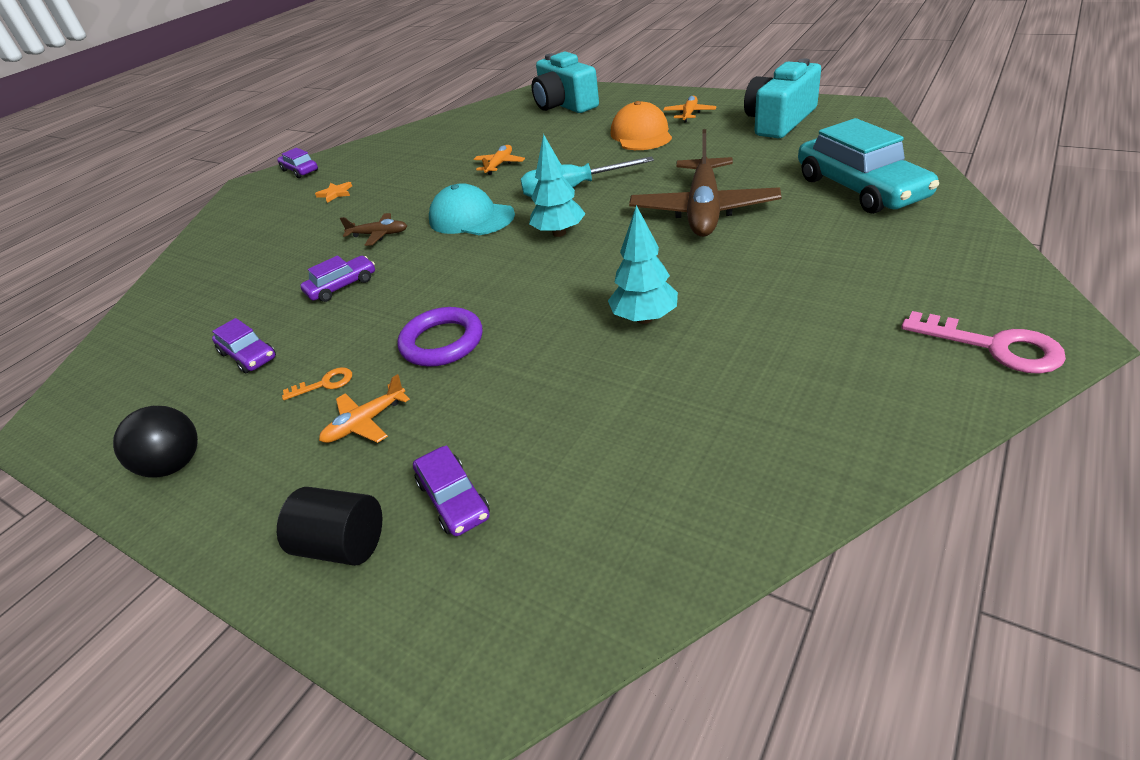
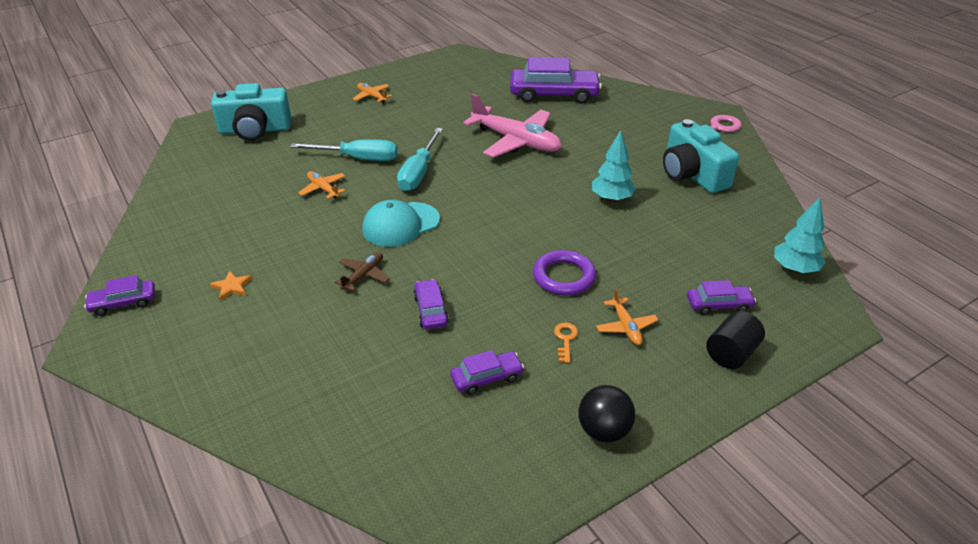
camera: 70 degrees left, 0 degrees up
turquoise tree [529,134,585,237] -> turquoise tree moved to [774,197,826,273]
orange cap [611,101,672,150] -> none
brown plane [629,129,782,237] -> pink plane [463,94,562,158]
turquoise camera [744,58,821,138] -> turquoise camera moved to [663,119,739,193]
turquoise car [798,118,939,214] -> purple car [510,57,602,104]
none -> turquoise screwdriver [290,139,398,161]

